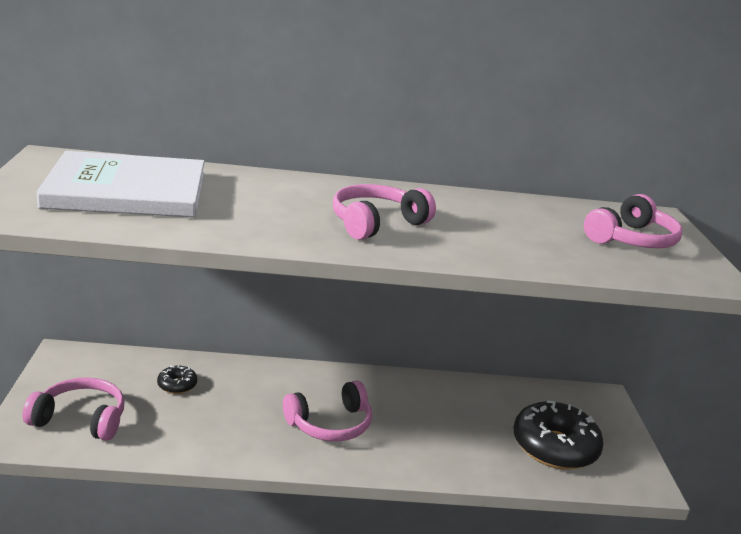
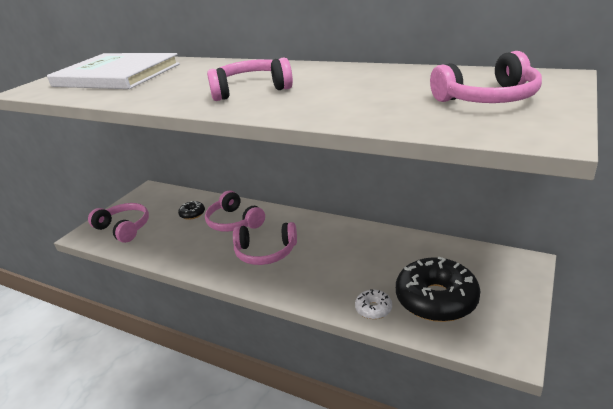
camera: 35 degrees right, 5 degrees up
none -> pink headphones [205,191,265,232]
none -> white donut [355,289,392,319]

